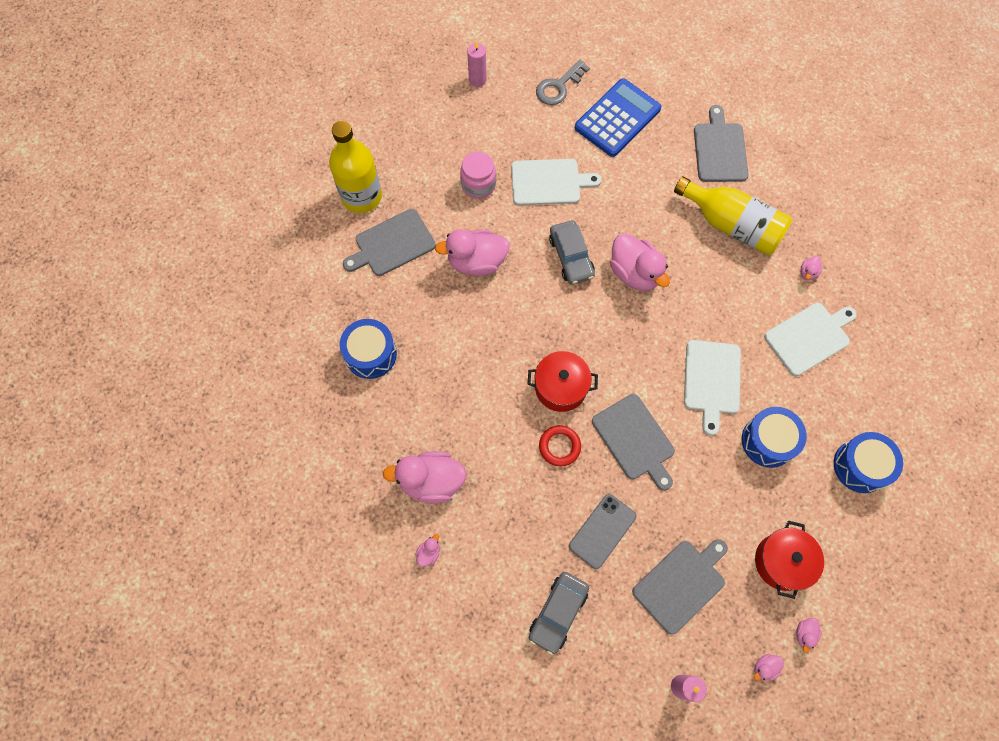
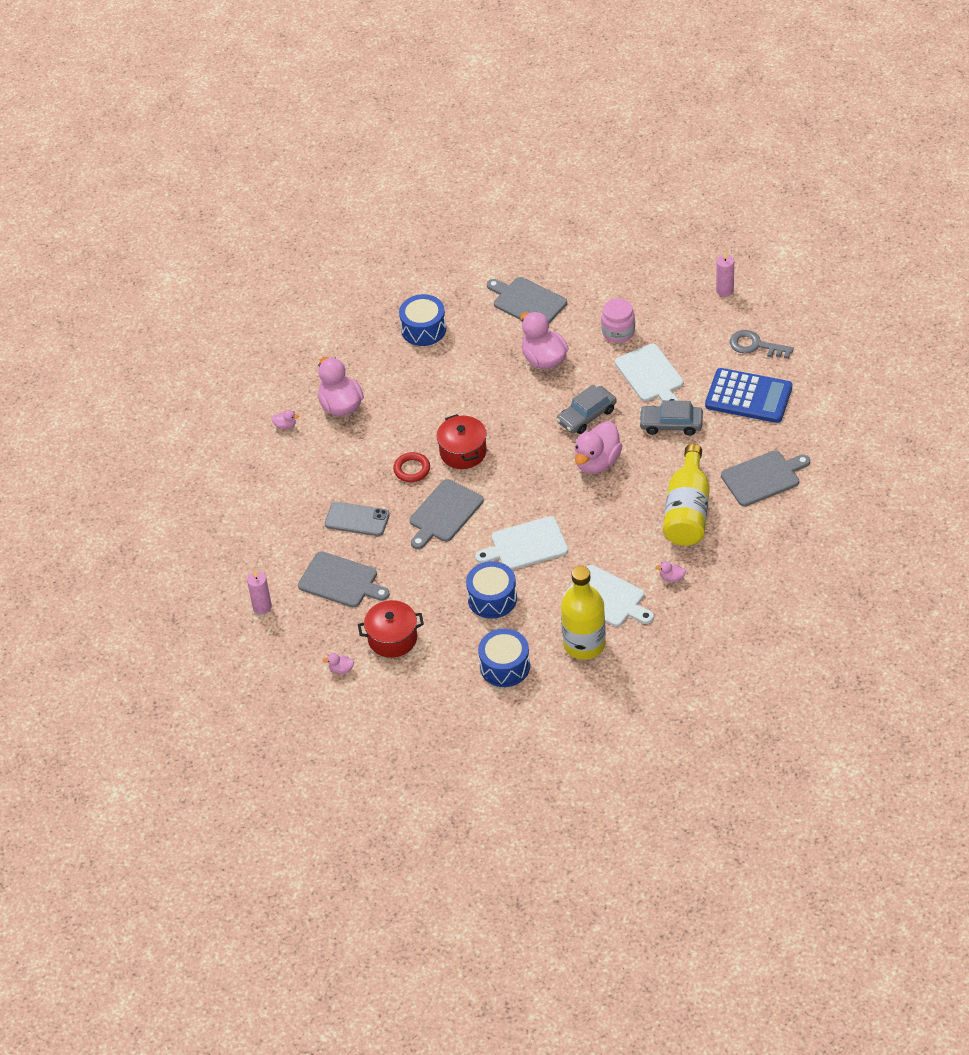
camera: 70 degrees right, 20 degrees down
yellow bottle [329,121,382,213] -> yellow bottle moved to [561,566,606,660]
grey car [529,572,589,655] -> grey car moved to [639,400,703,436]
pink duck [754,654,784,680] -> none

